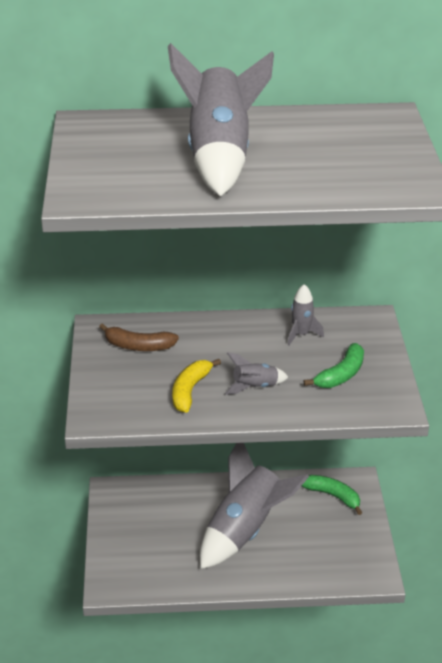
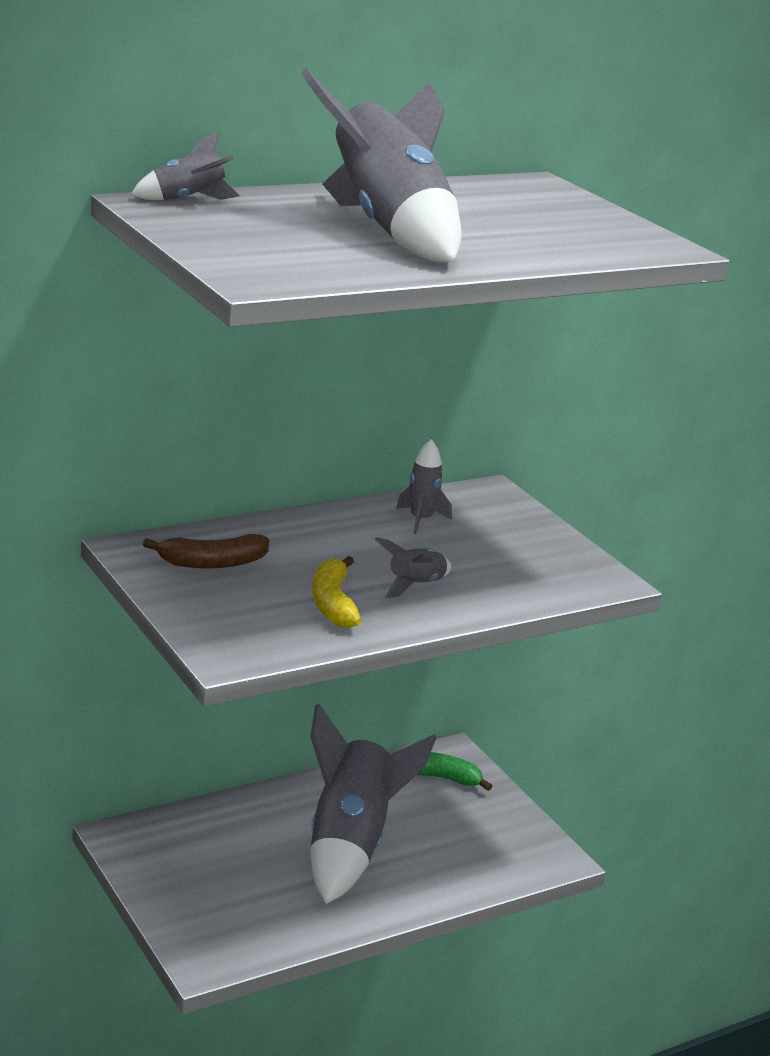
camera: 30 degrees left, 10 degrees down
green banana [304,343,364,388] -> none
none -> grey rocket [131,132,240,200]

